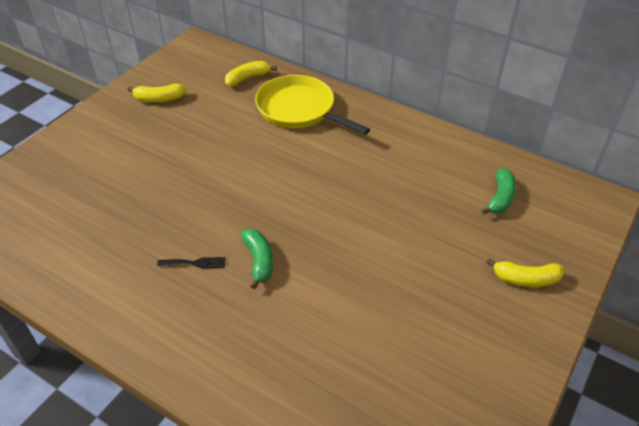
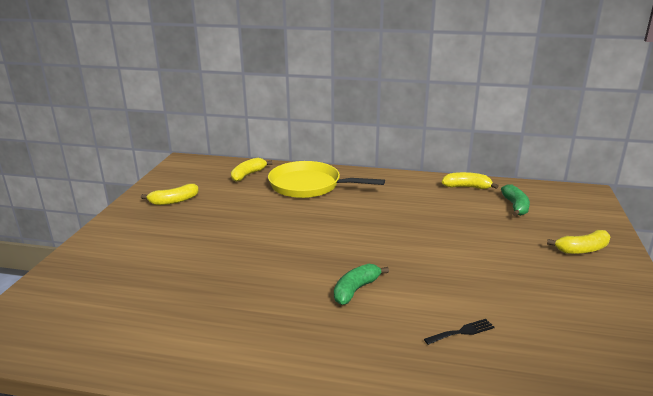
camera: 20 degrees left, 20 degrees down
black fork [157,257,226,268] -> black fork moved to [424,319,495,345]
green banana [241,229,273,289] -> green banana turned 105 degrees counterclockwise [334,264,389,305]
none -> yellow banana [442,172,498,189]

